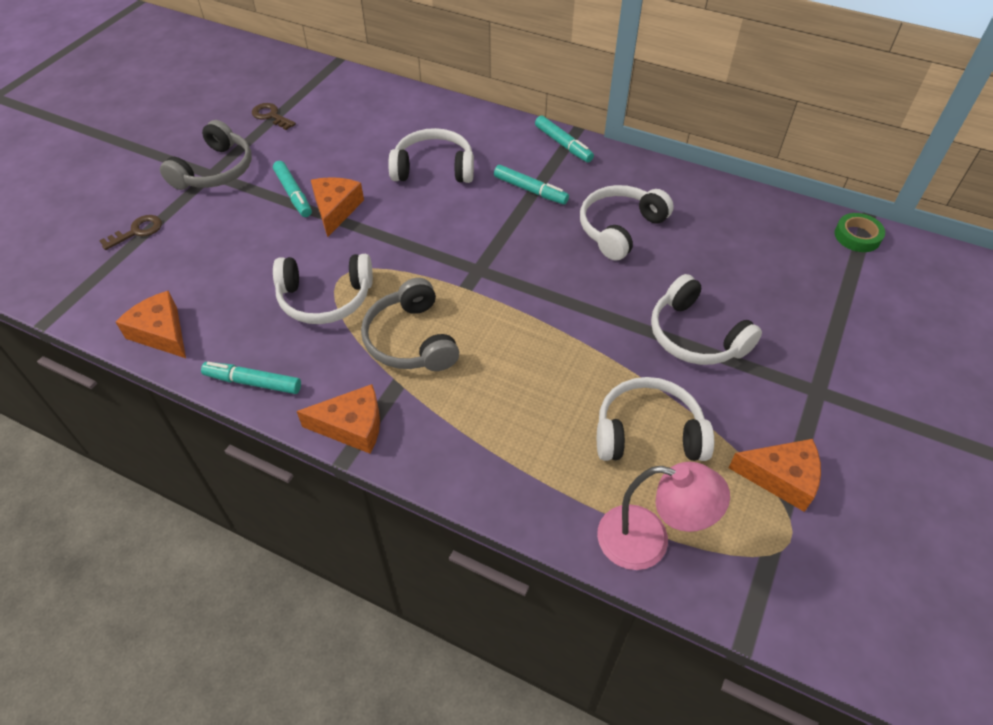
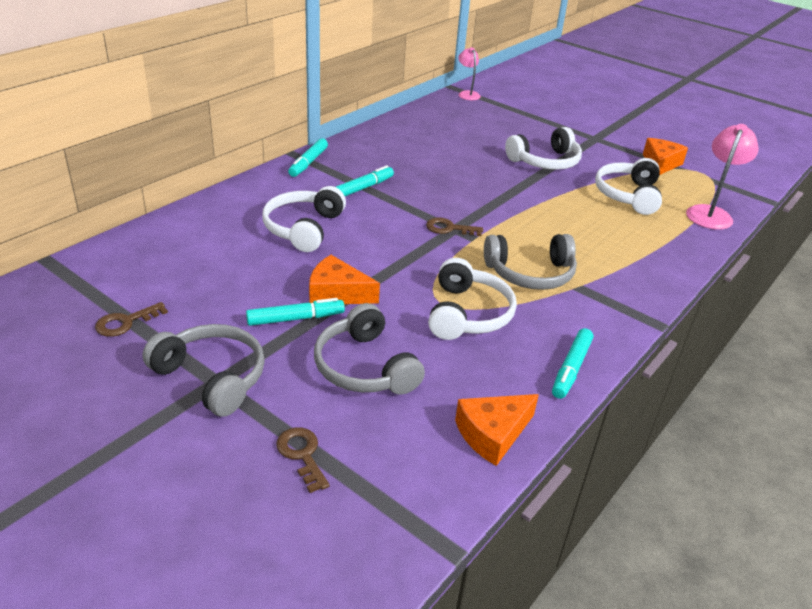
camera: 80 degrees left, 15 degrees down
orange cheese [297,384,380,454] -> none
turquoise marker [535,116,594,162] -> turquoise marker turned 135 degrees clockwise [288,138,328,177]
white headphones [580,185,674,261] -> none
green tape [835,213,885,252] -> pink lamp [458,47,481,100]
none -> grey headphones [314,303,425,395]
none -> brown key [426,217,483,236]

